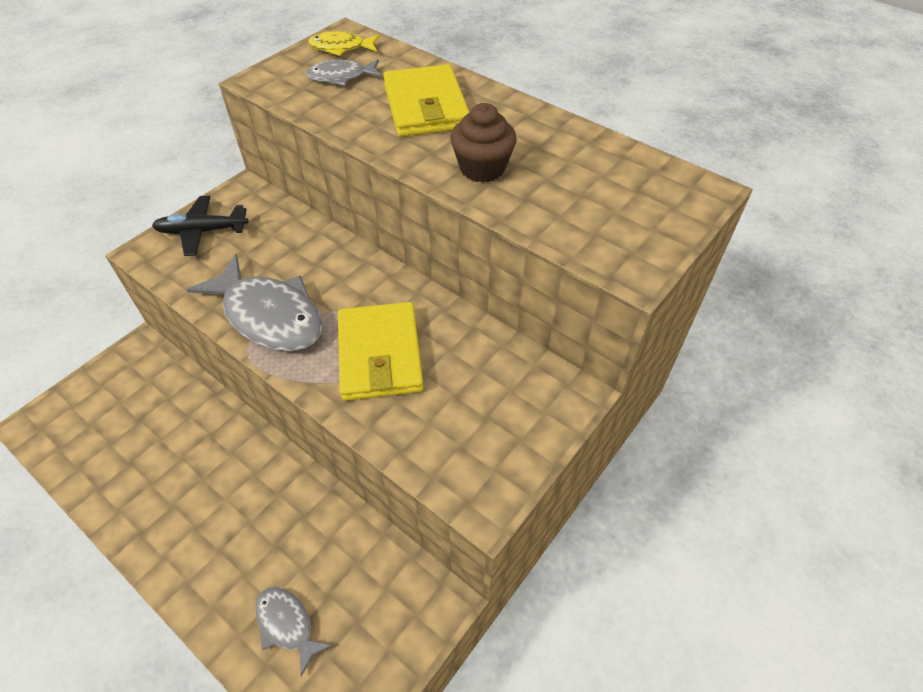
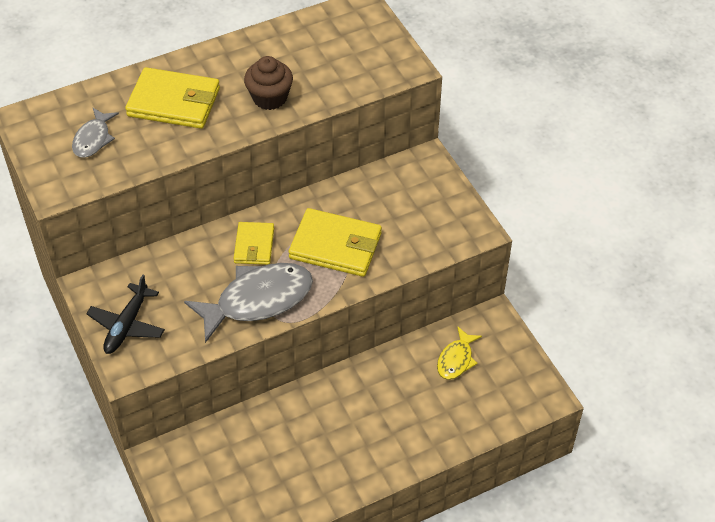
camera: 65 degrees left, 0 degrees up
grey fish [255,587,333,677] -> none
yellow fish [308,31,380,56] -> yellow fish moved to [437,326,482,380]
none -> yellow wallet [233,222,274,265]

